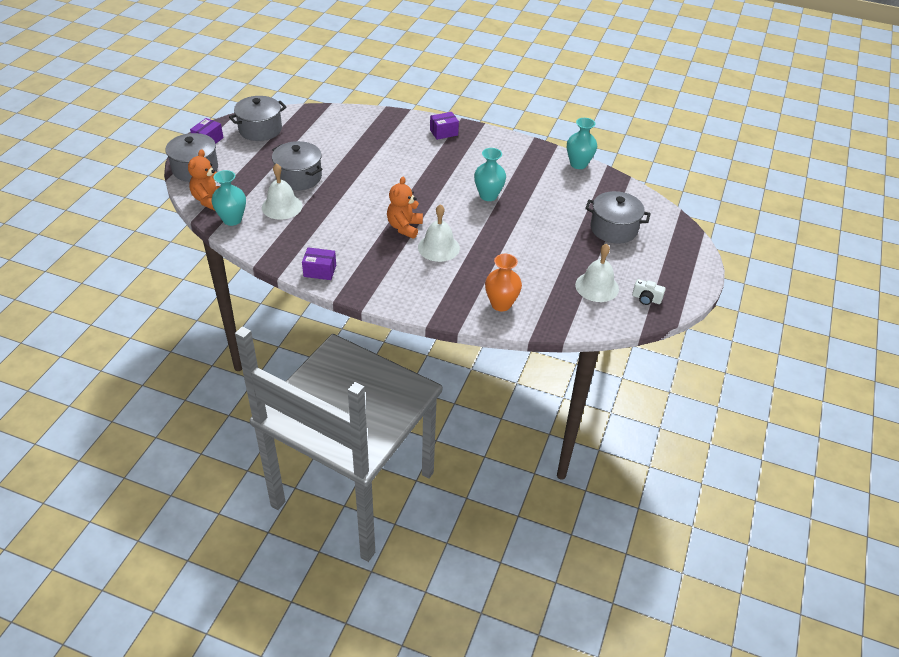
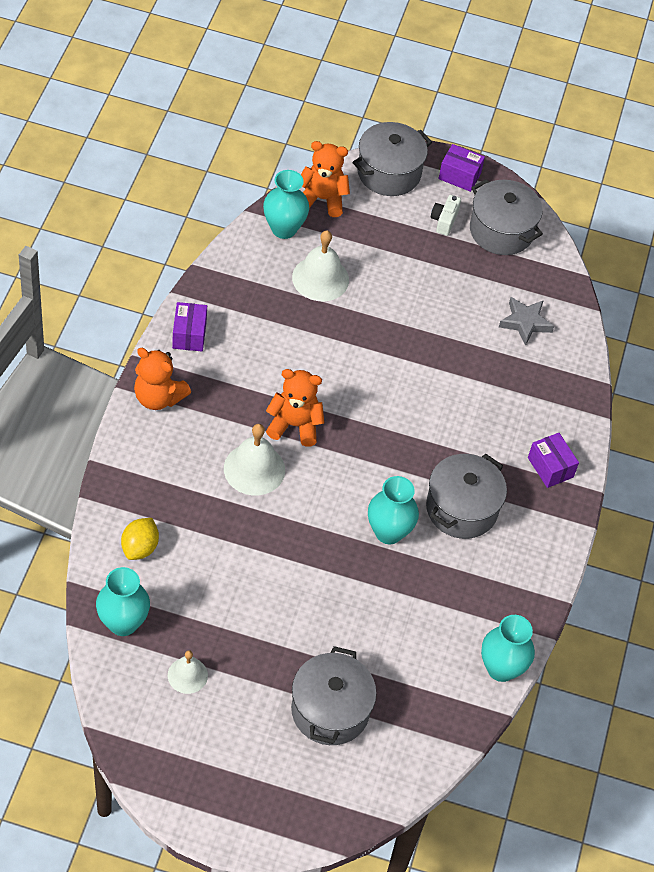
camera: 80 degrees right, 10 degrees up
grey pot [272,141,323,190] -> grey pot moved to [426,454,507,539]
orange vase [485,254,522,311] -> yellow lemon [121,518,159,560]
white bell [575,244,619,302] -> white bell [168,650,208,694], size x0.61
white camera [632,279,666,305] -> white camera moved to [431,195,461,236]
none -> turquoise vase [96,567,150,636]
none -> orange teddy bear [134,348,191,410]
none -> grey star [499,297,554,346]

